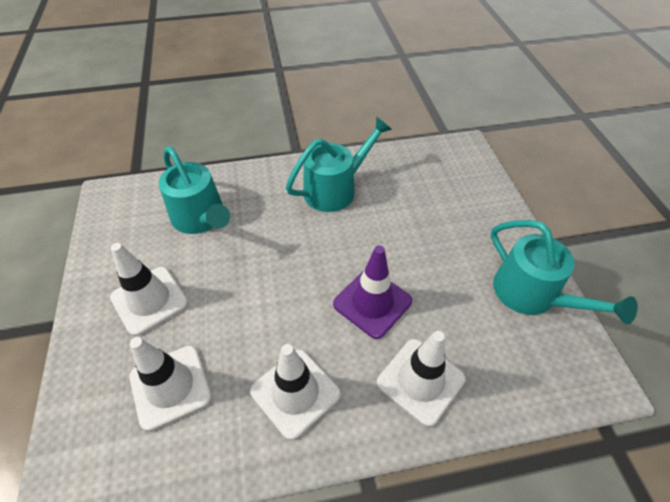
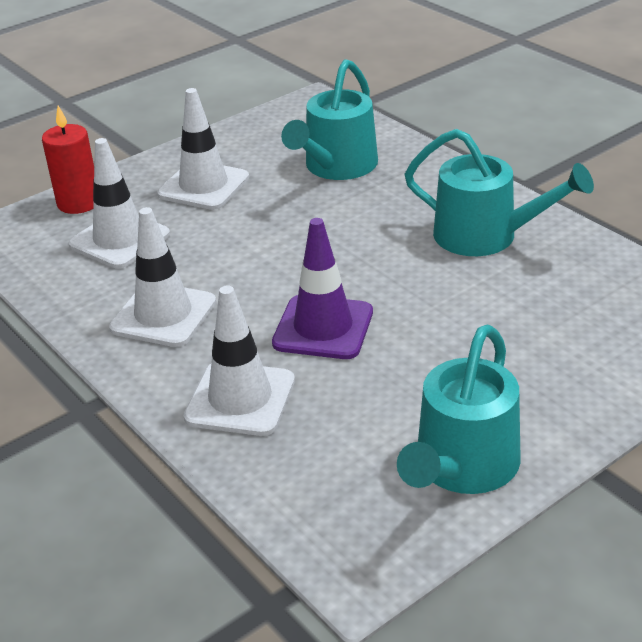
camera: 65 degrees right, 15 degrees down
none -> red candle [42,106,94,214]

